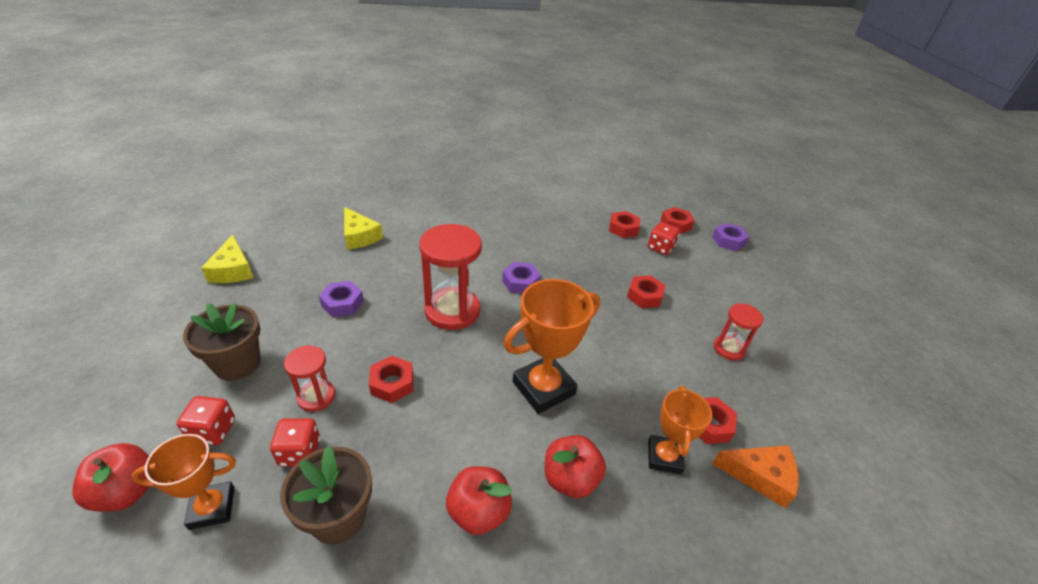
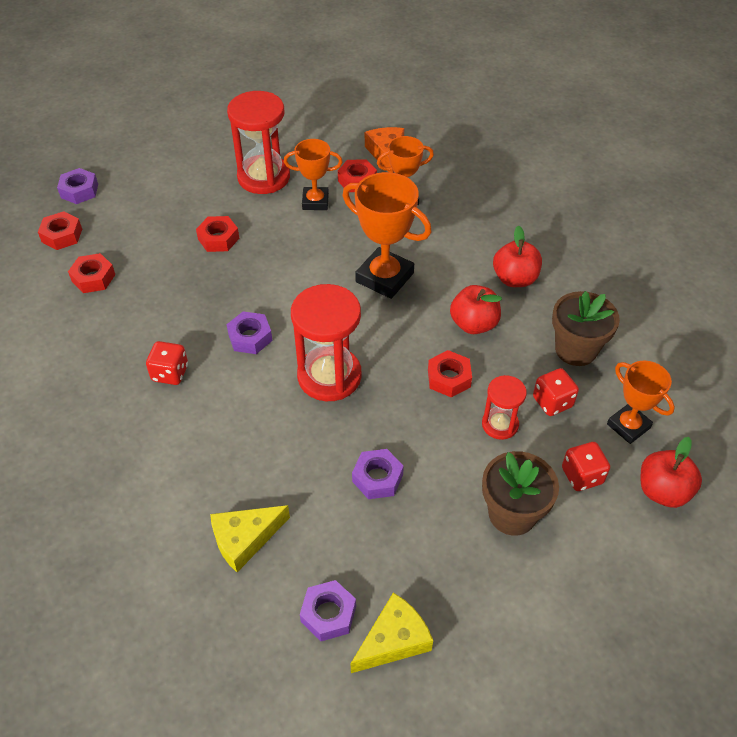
camera: 110 degrees left, 10 degrees up
yellow cheese [344,207,383,250] -> yellow cheese turned 150 degrees counterclockwise [210,505,290,572]
red apple [545,435,606,498] -> red apple moved to [450,285,502,334]
red dice [648,222,680,255] -> red dice moved to [146,341,188,385]
red hourglass [714,303,763,361] -> red hourglass [227,91,290,194], size x1.82
none -> orange trophy [284,139,343,210]
none -> purple nut [300,580,356,641]

